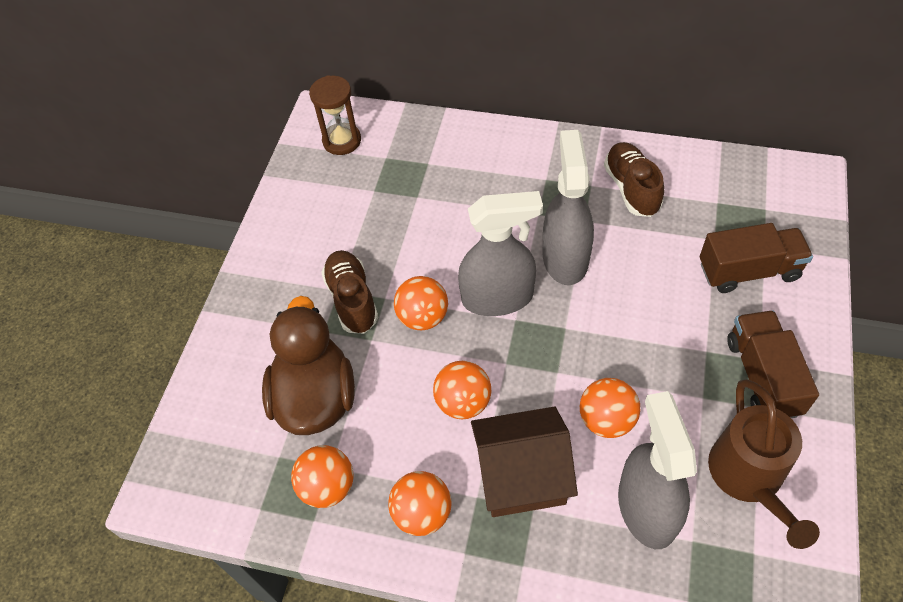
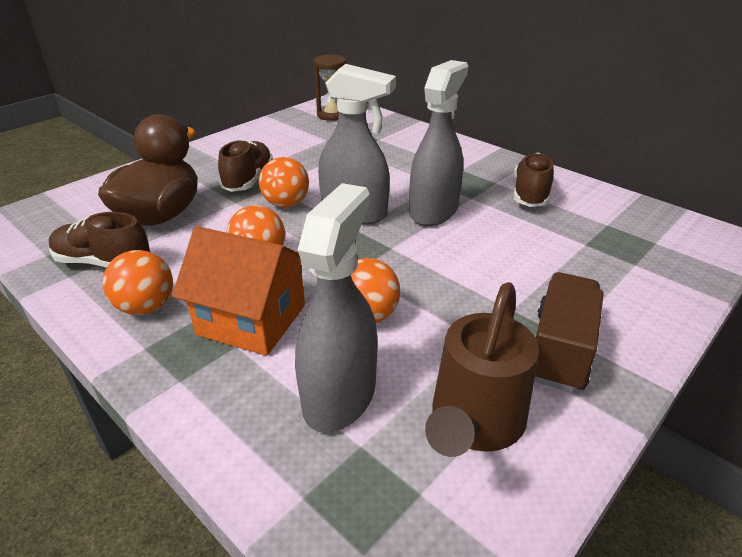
camera: 25 degrees right, 20 degrees down
orange ball [291,445,353,508] -> brown shoe [49,212,150,268]
brown house [471,407,578,517] -> orange house [172,226,305,356]
brown truck [700,223,813,293] -> none

